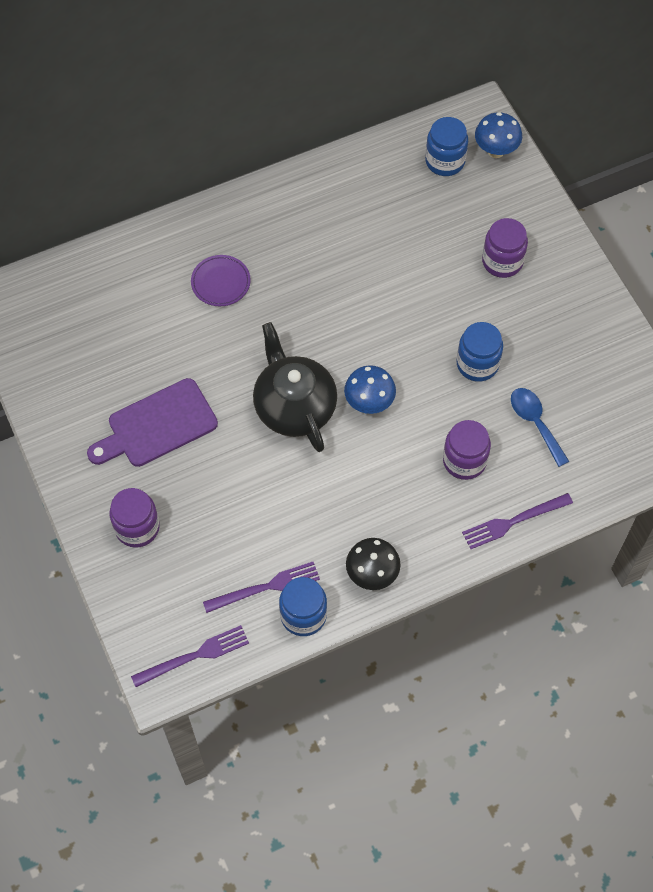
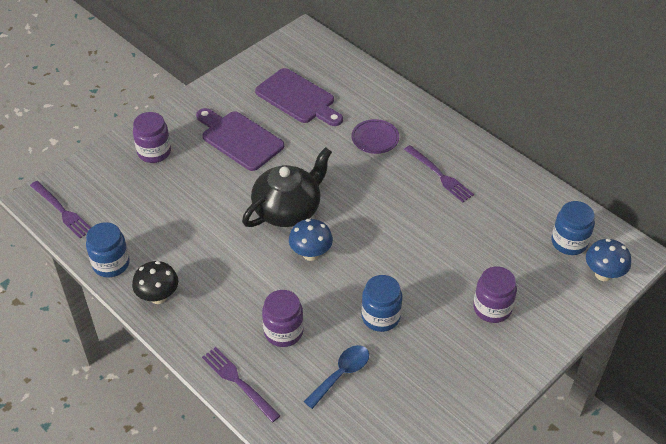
camera: 70 degrees right, 15 degrees down
purple fork [203,562,320,613] -> purple fork moved to [404,145,474,202]
none -> purple cutting board [255,68,343,126]

